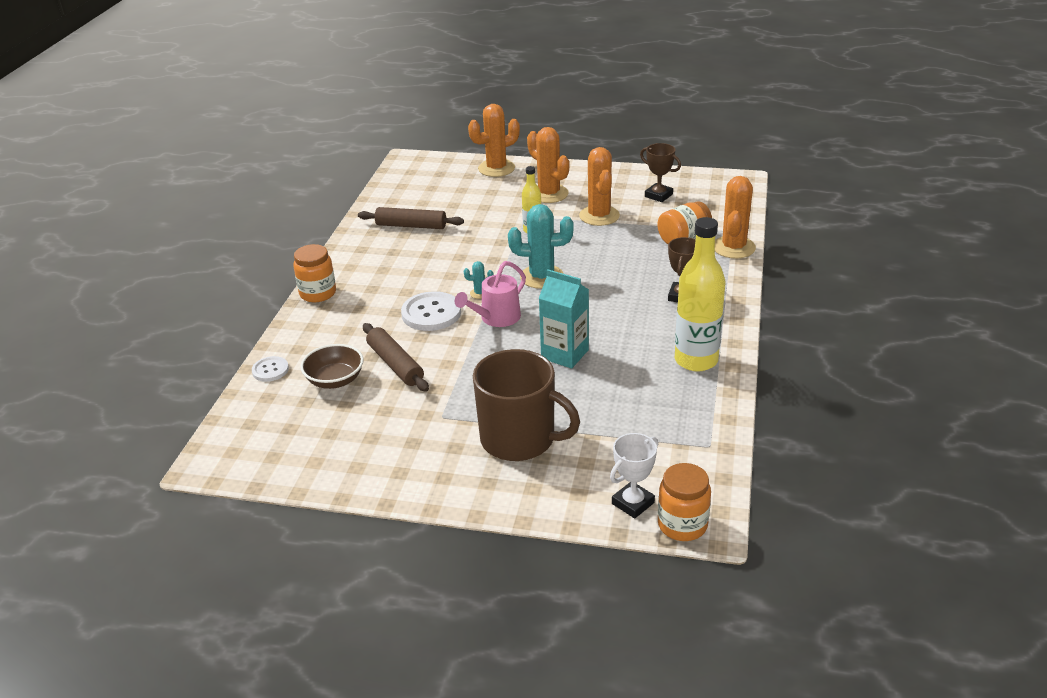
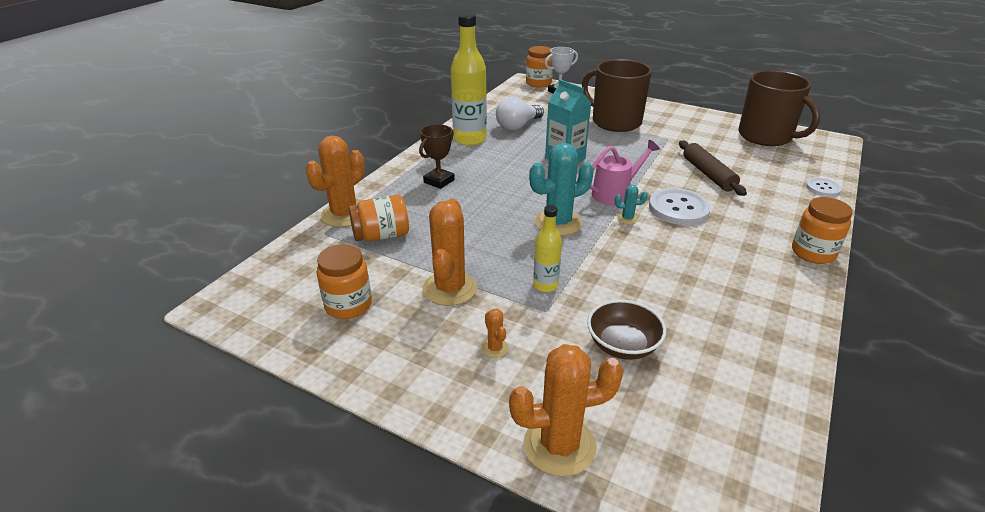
camera: 165 degrees left, 0 degrees up
brown bowl [300,344,364,389] -> brown bowl moved to [587,300,666,360]
brown rolling pin [358,207,464,229] -> none
turquoise cactus [508,204,573,289] -> turquoise cactus turned 45 degrees counterclockwise [529,143,594,236]
orange cactus [527,127,569,203] -> orange cactus [481,309,509,358], size x0.45
brown trophy [640,143,681,202] -> orange jar [317,244,372,319]
none -> white light bulb [496,97,544,130]
none -> brown mug [738,70,820,146]

